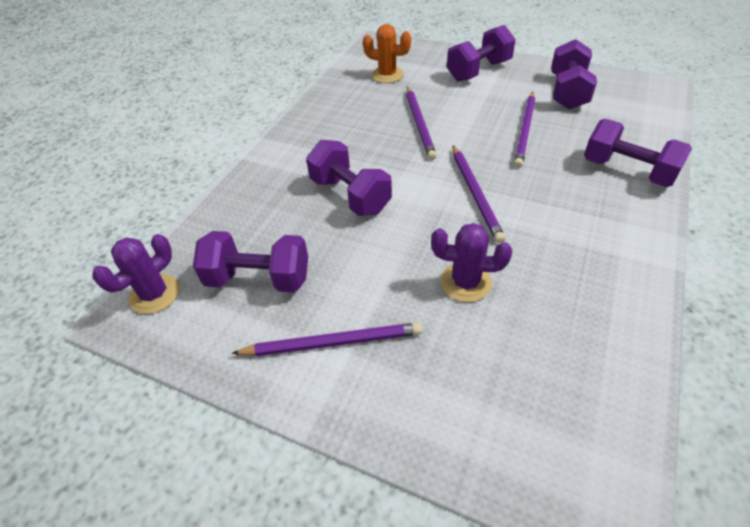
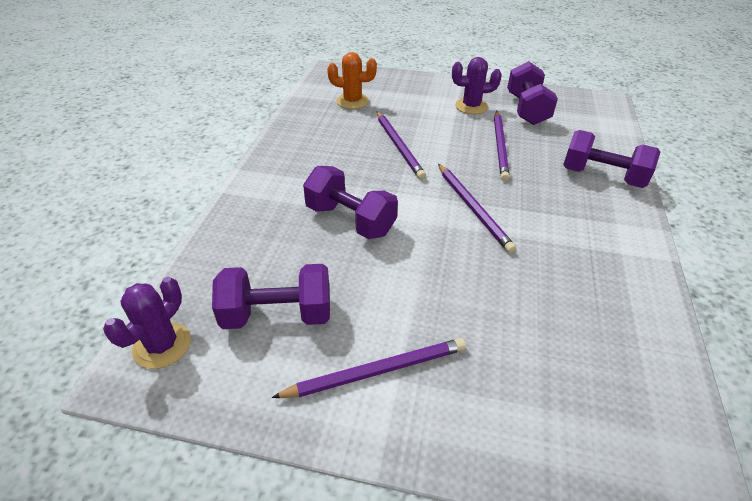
camera: 15 degrees left, 5 degrees down
purple cactus [431,223,512,302] -> purple cactus moved to [452,57,502,114]
purple dumbbell [447,25,516,82] -> none

